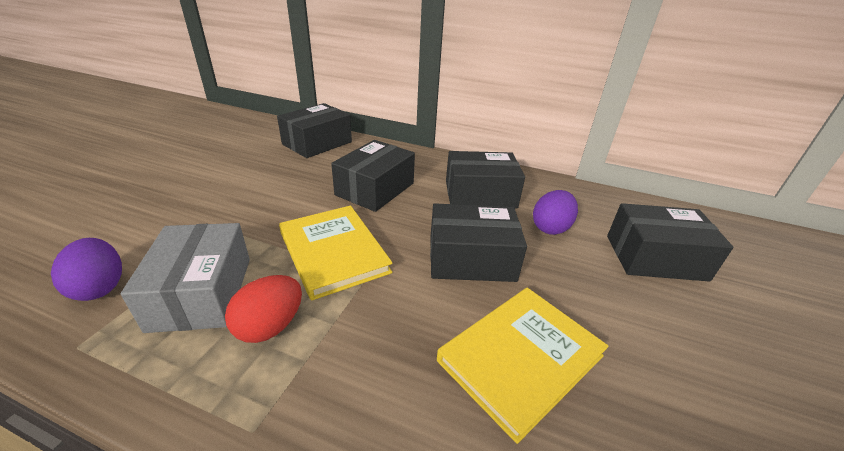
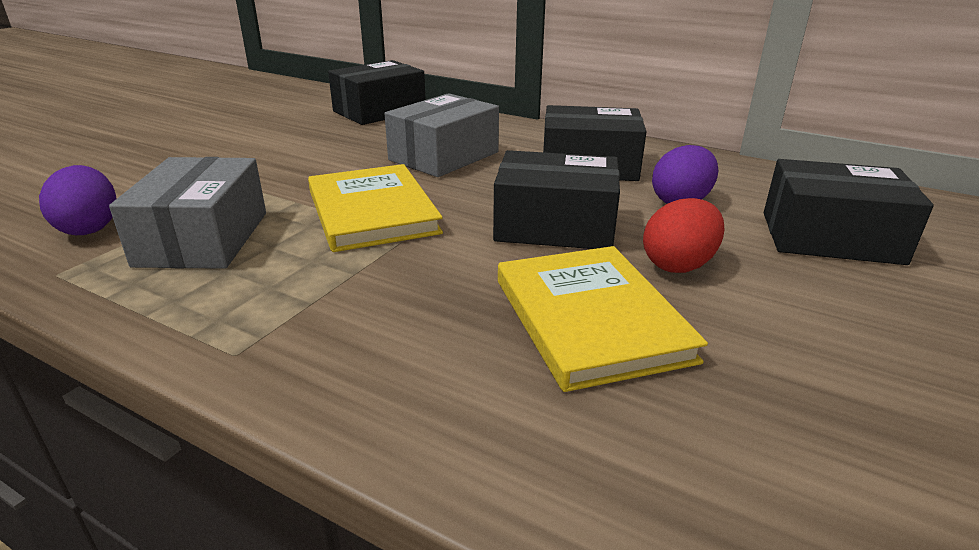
camera: 10 degrees right, 5 degrees down
red egg [225,275,302,343] -> red egg moved to [643,198,724,273]
black box [331,140,415,212] -> grey box [384,93,499,177]
yellow book [437,288,608,444] -> yellow book turned 75 degrees counterclockwise [498,246,708,392]

